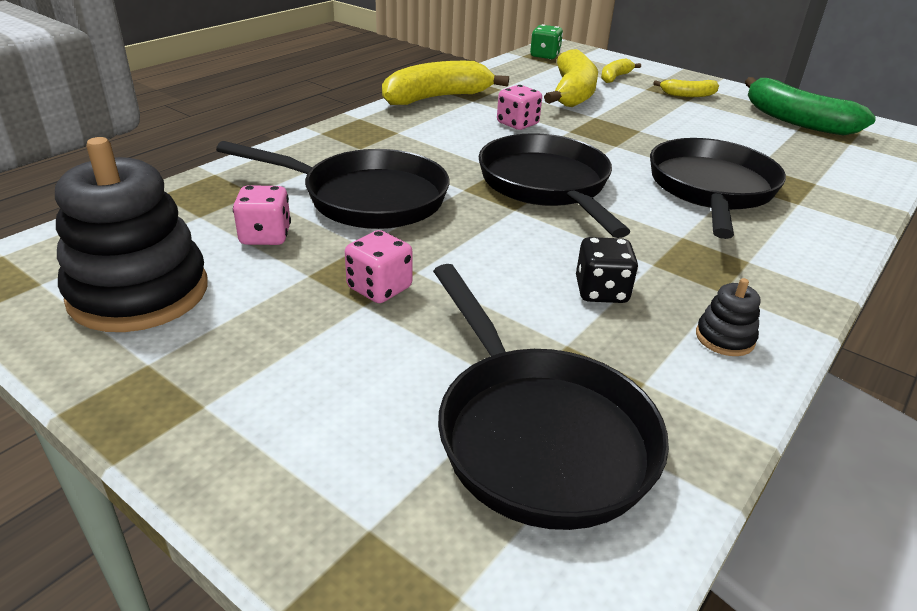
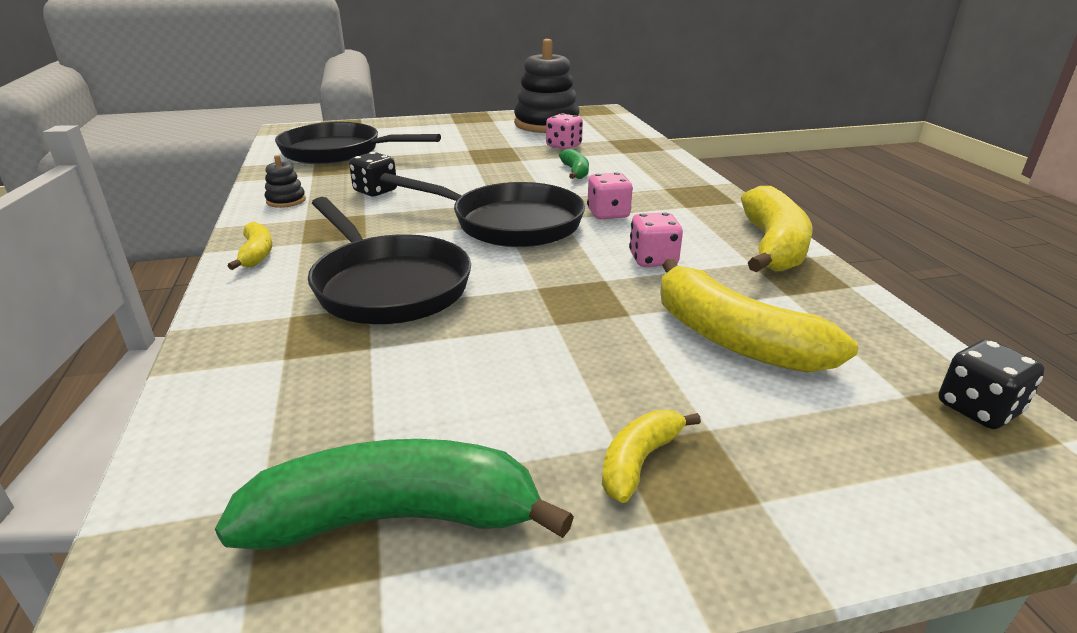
camera: 130 degrees right, 5 degrees down
black pan [216,141,449,229] -> green banana [559,149,589,179]
pink dice [345,230,413,303] -> pink dice moved to [587,172,633,219]
green dice [530,24,563,59] -> black dice [939,339,1045,429]
yellow banana [601,58,641,83] -> yellow banana moved to [228,222,272,270]

